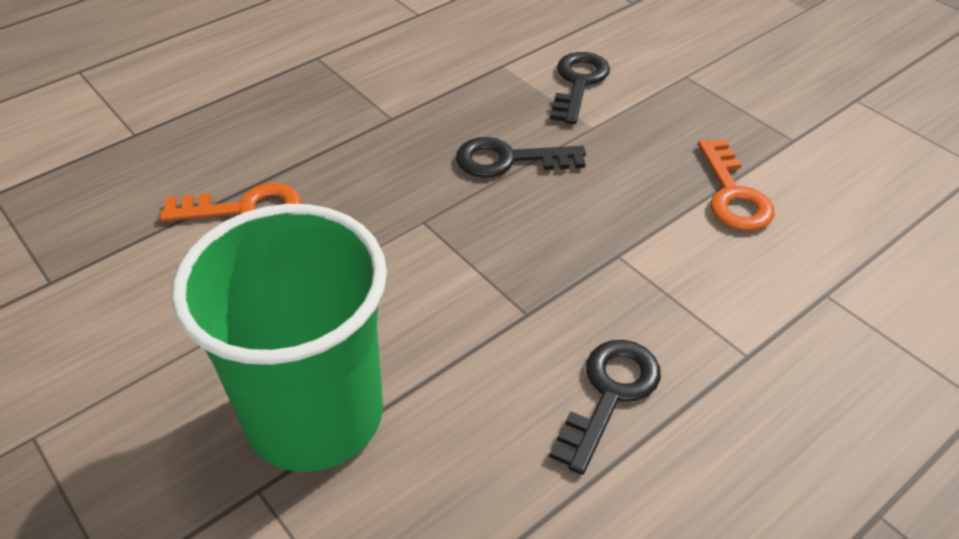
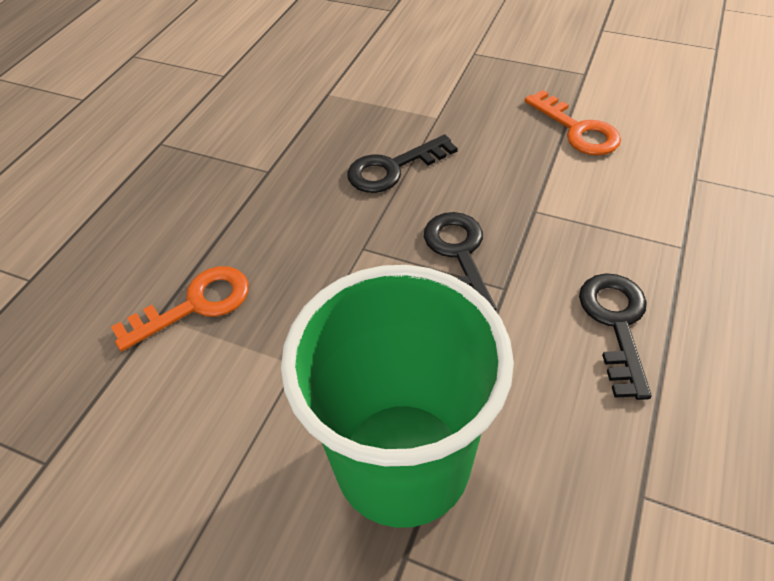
camera: 25 degrees left, 5 degrees up
black key [550,52,610,124] -> black key moved to [424,212,496,311]

